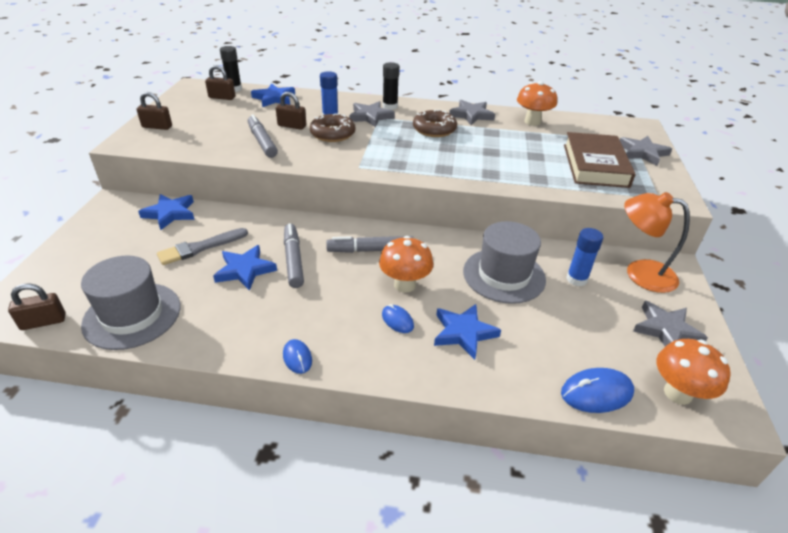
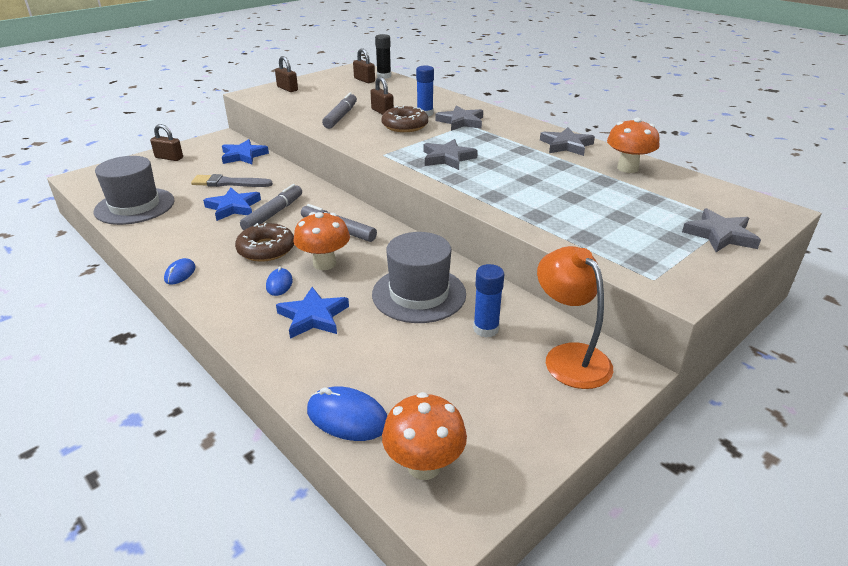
camera: 40 degrees right, 5 degrees down
brown padlock [8,283,66,330] -> brown padlock moved to [150,124,183,161]
blue star [251,83,295,107] -> none
black glue stick [383,62,399,110] -> none
brown donut [413,109,457,137] -> brown donut moved to [235,223,294,262]
brown book [564,132,636,188] -> none
grey star [633,301,708,347] -> grey star moved to [424,139,478,170]

